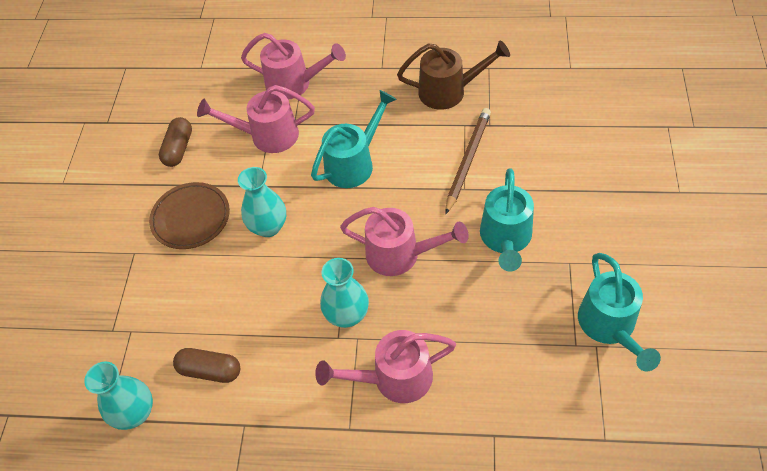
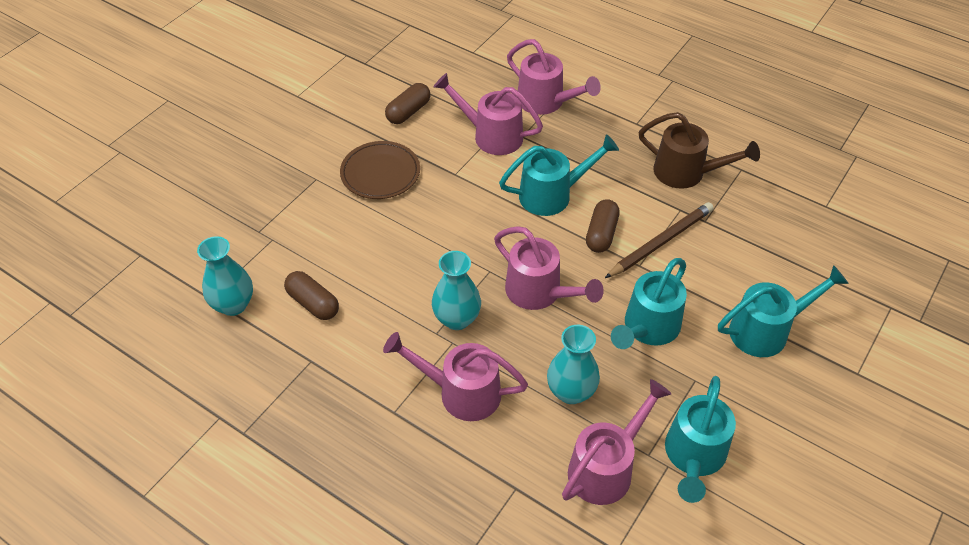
camera: 25 degrees right, 5 degrees down
turquoise vase [238,167,286,237] -> turquoise vase moved to [547,325,600,404]
none -> pink watering can [562,379,671,505]
none -> brown capsule [586,199,620,253]
none -> turquoise watering can [718,265,849,357]

